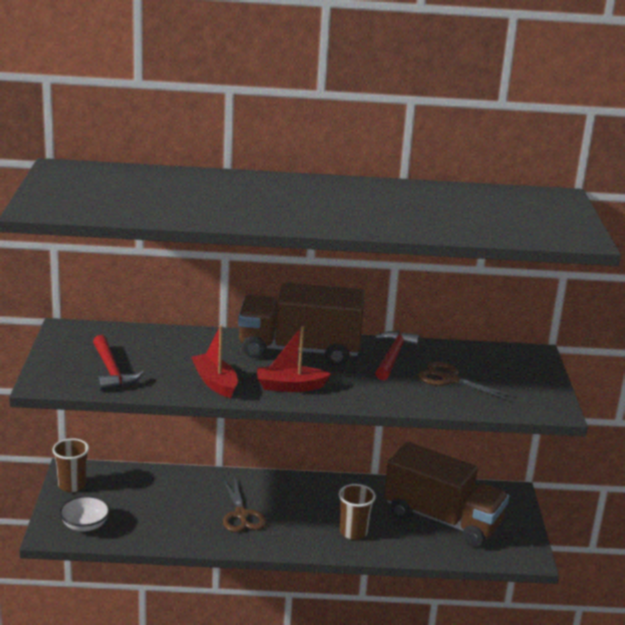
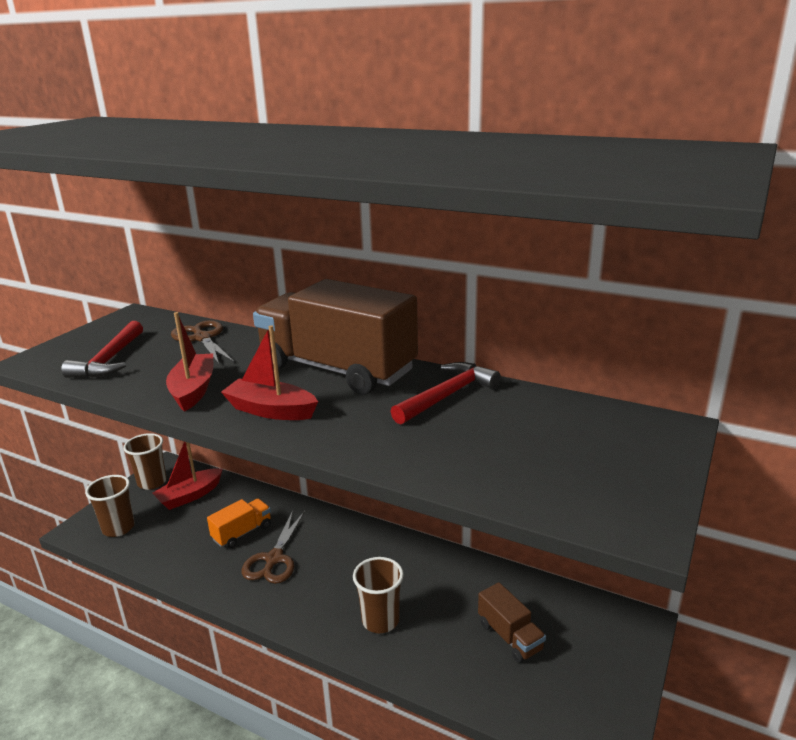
camera: 30 degrees right, 0 degrees up
white bowl [59,496,110,531] -> brown cup [85,475,135,537]
brown truck [384,442,509,547] -> brown truck [478,582,546,663], size x0.44
brown scissors [418,362,514,401] -> brown scissors moved to [171,320,234,364]
none -> red boat [152,441,223,510]
none -> orange truck [207,499,271,548]

